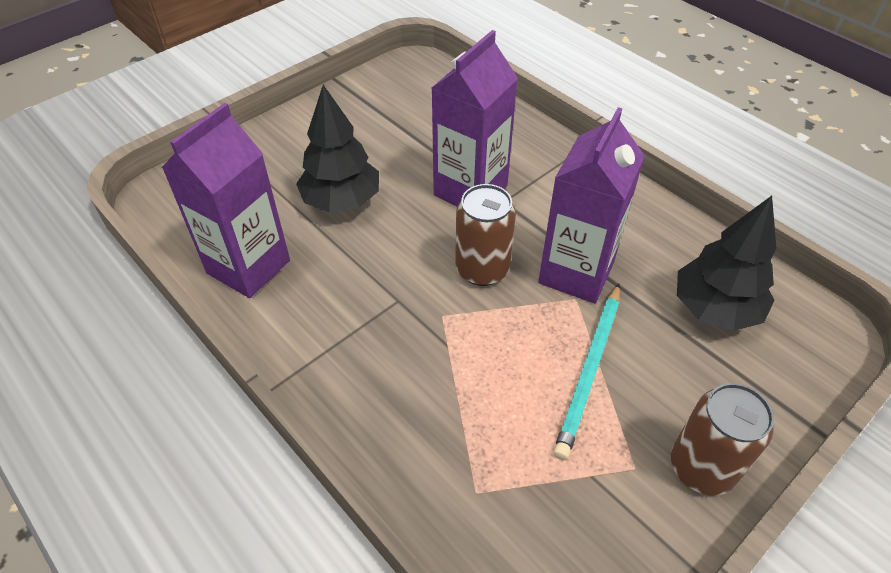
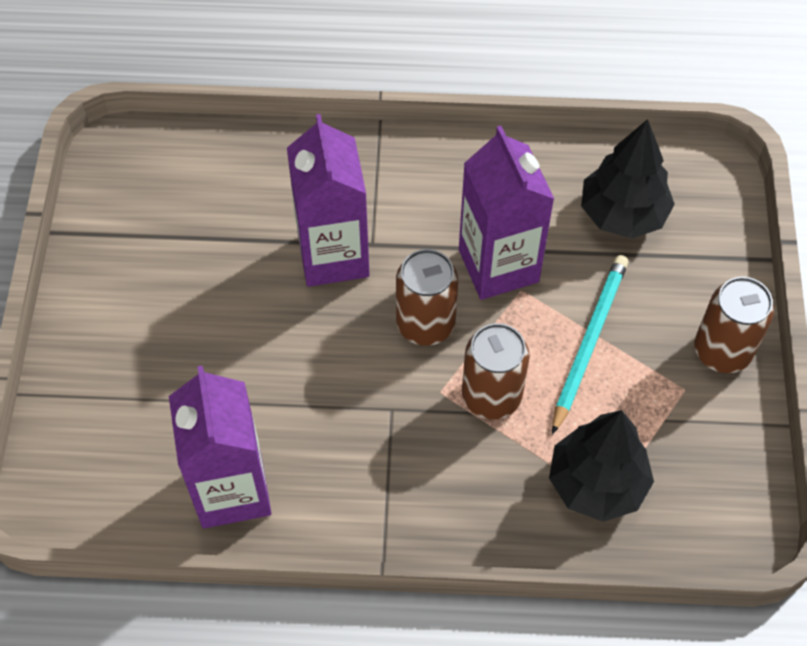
camera: 45 degrees left, 10 degrees up
black tree [296,85,379,213] -> black tree moved to [549,410,654,522]
turquoise pencil [553,284,620,460] -> turquoise pencil turned 135 degrees counterclockwise [552,255,628,435]
none -> brown can [462,323,530,420]

